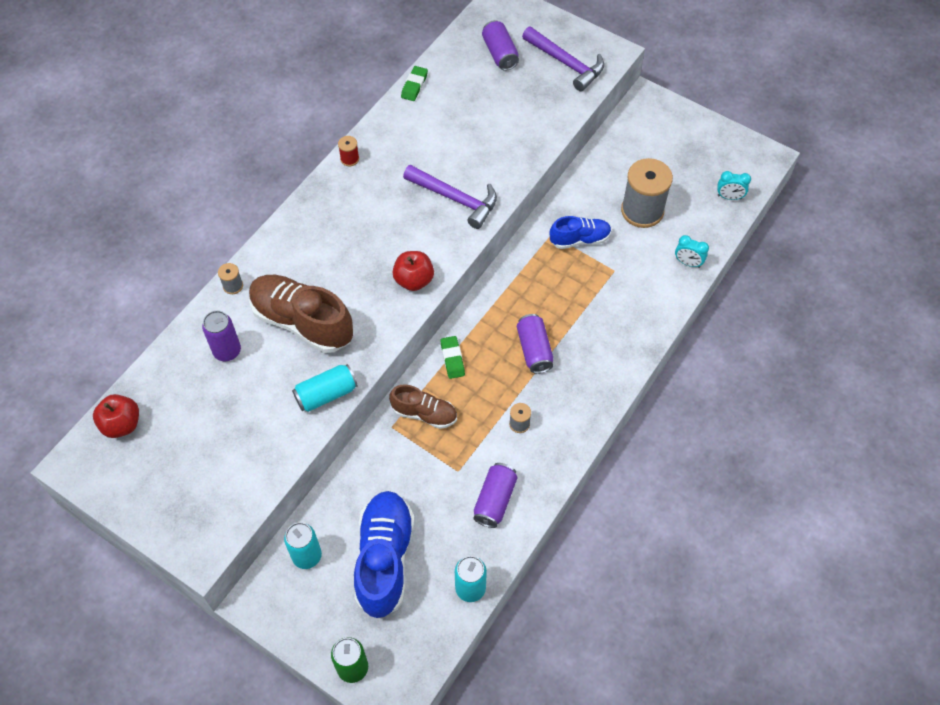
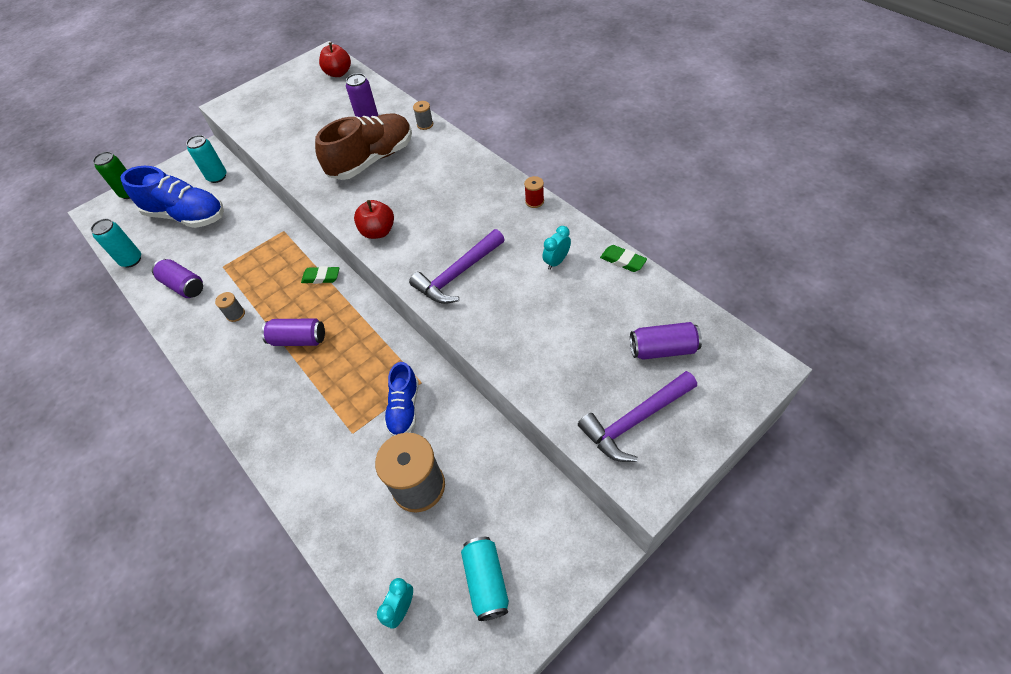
camera: 110 degrees right, 5 degrees down
turquoise can [292,364,358,412] -> turquoise can moved to [461,537,509,621]
brown shoe [389,385,457,429] -> none
turquoise clock [675,235,709,268] -> turquoise clock moved to [542,226,571,270]

